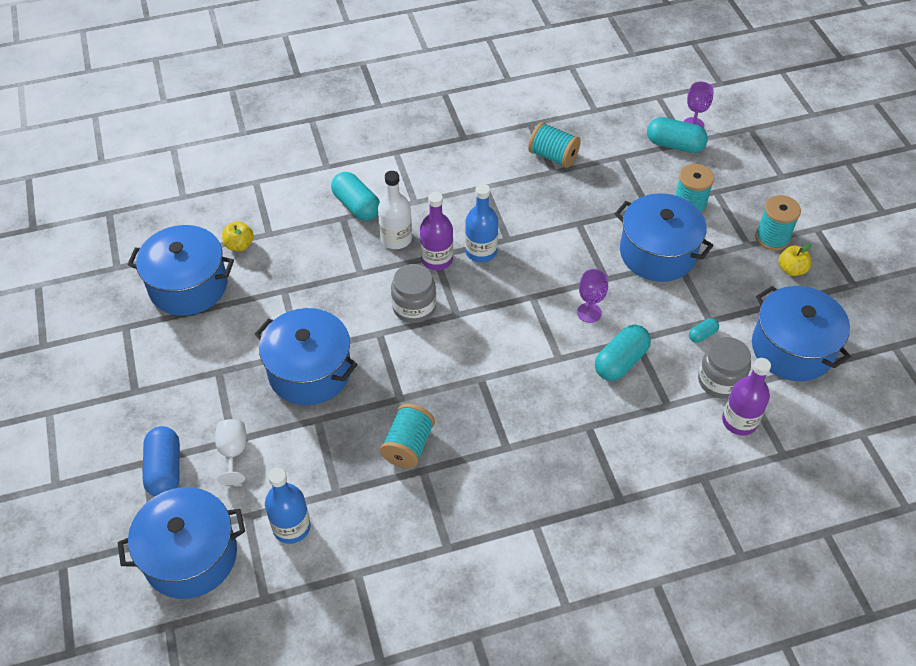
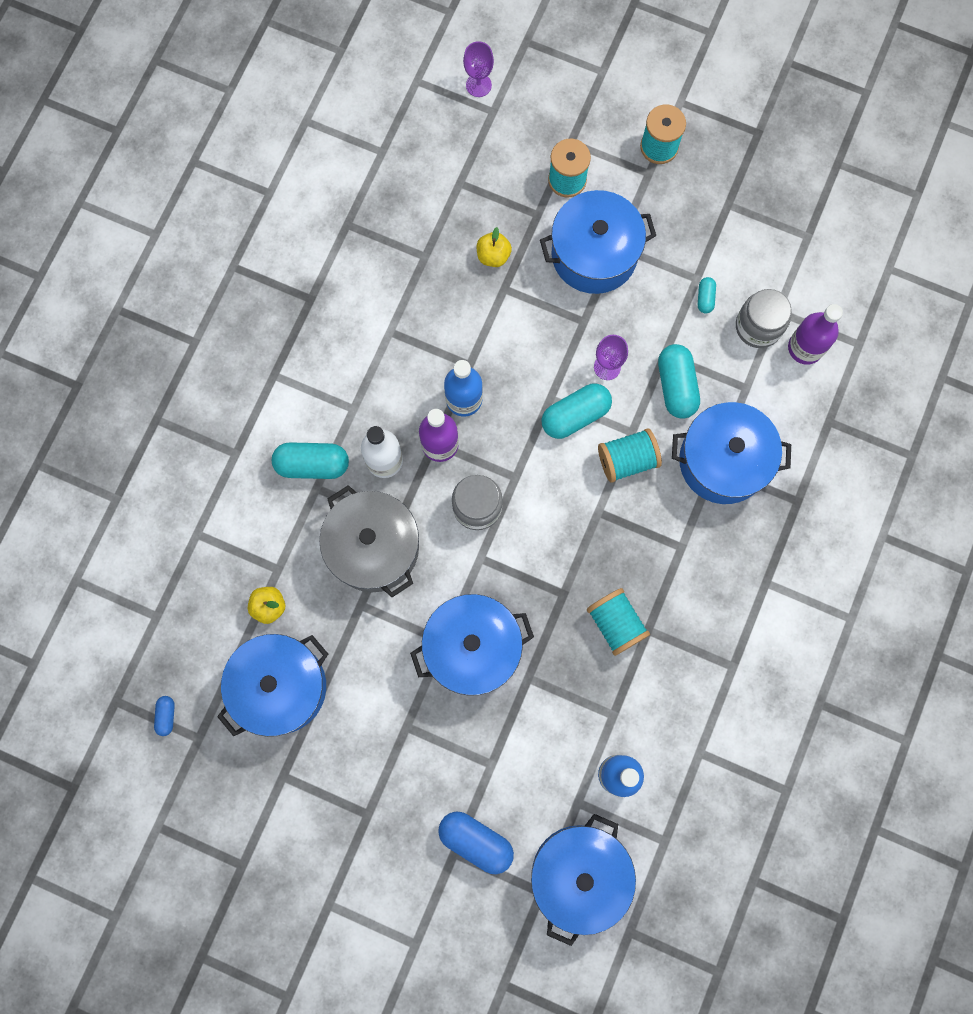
camera: 50 degrees left, 25 degrees up
white goblet [215,419,247,485] -> none
turquoise spool [528,122,581,168] -> turquoise spool moved to [598,429,662,483]
turquoise capsule [647,117,708,153] -> turquoise capsule moved to [541,383,612,439]
blue pot [752,286,851,381] -> blue pot moved to [672,402,791,504]
yellow apple [778,244,811,276] -> yellow apple moved to [477,227,512,267]
none -> blue capsule [154,696,175,736]
none -> grey pot [319,485,419,597]

